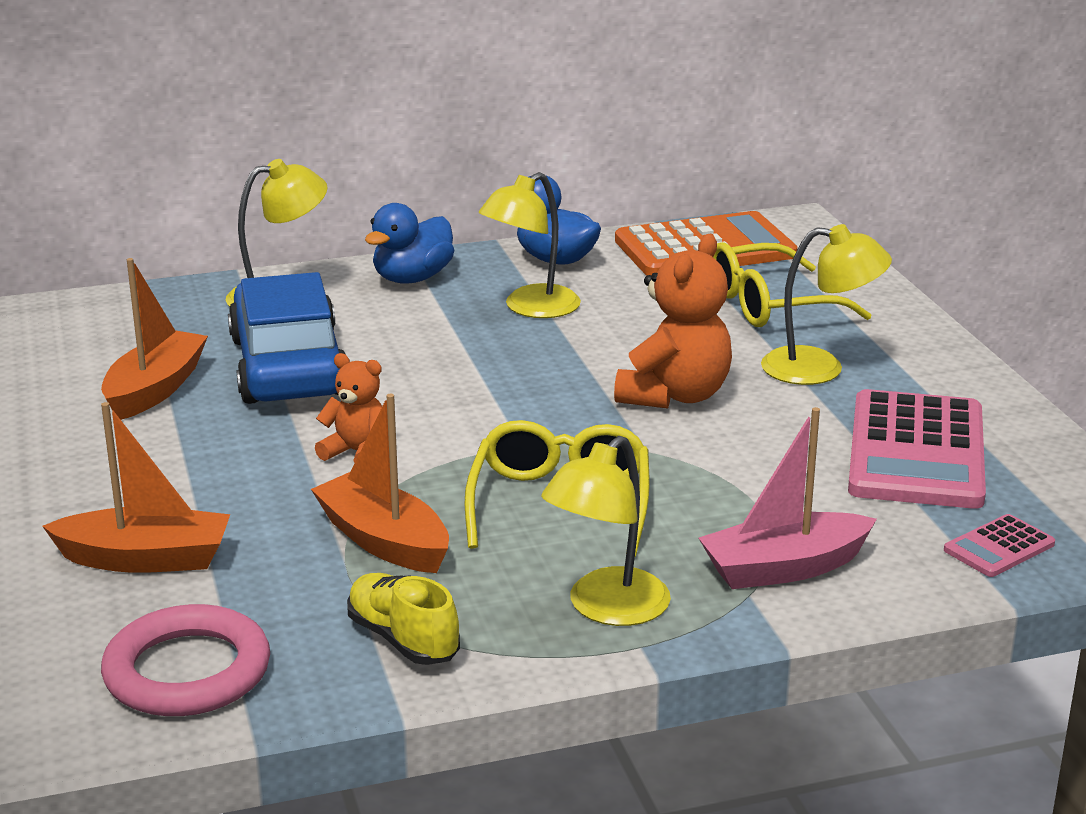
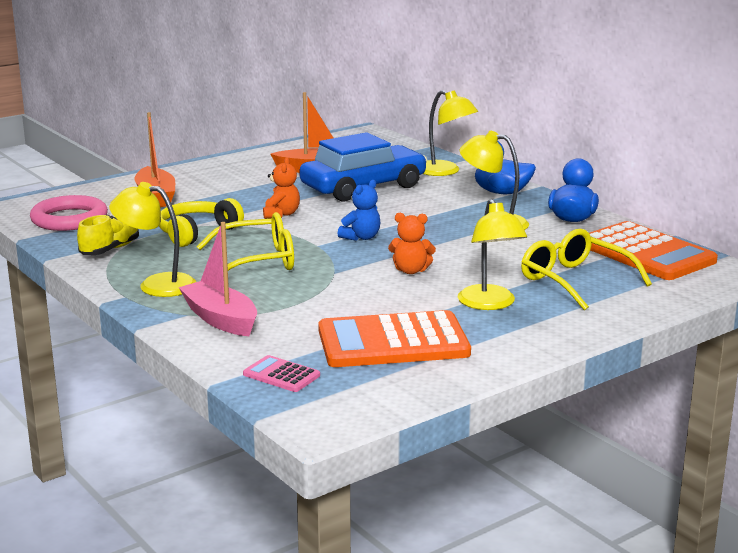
camera: 70 degrees right, 5 degrees down
orange boat [311,394,449,573] -> yellow headphones [159,198,244,247]
orange teddy bear [614,234,732,409] -> orange teddy bear [388,213,436,274], size x0.58
pink calculator [848,389,986,509] -> orange calculator [318,310,471,367]
none -> blue teddy bear [338,180,381,241]

